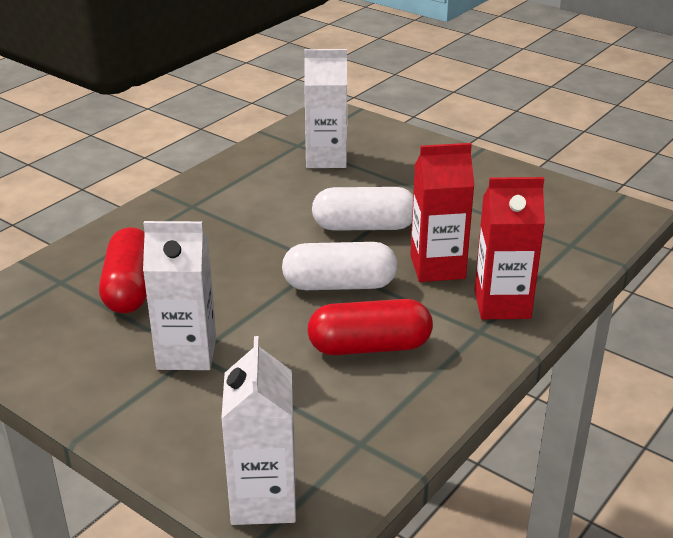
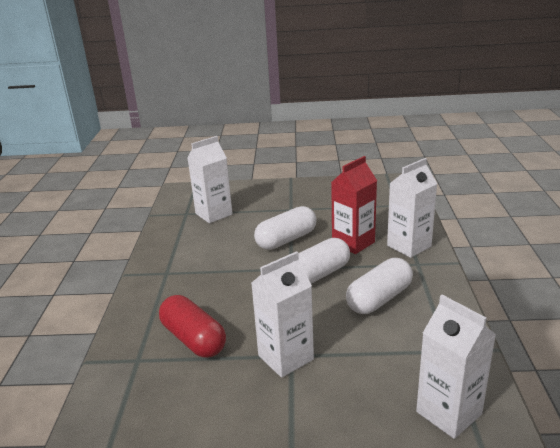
camera: 35 degrees left, 5 degrees down
red capsule [307,299,433,355] -> white capsule [346,258,413,314]
red carton [474,177,545,319] -> white carton [387,158,437,258]

